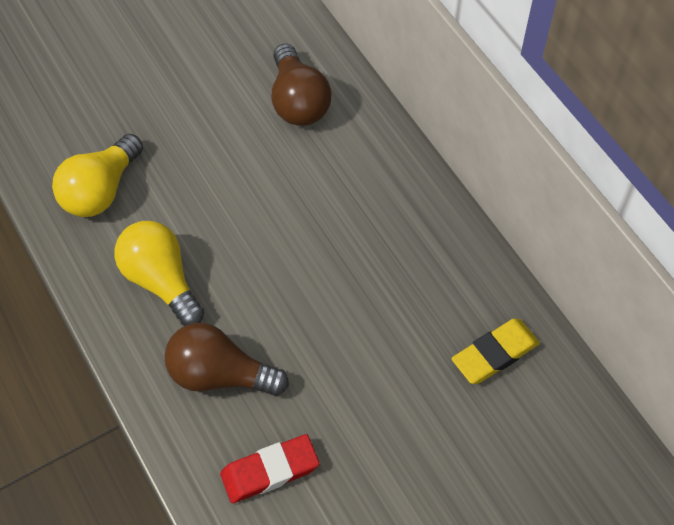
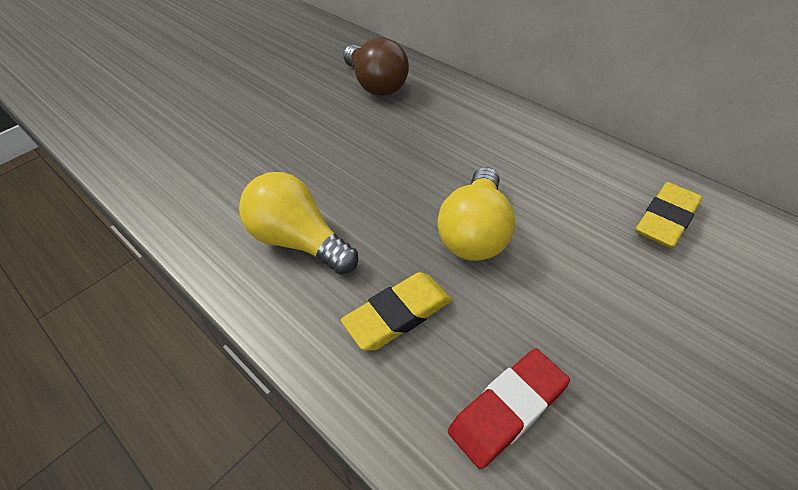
camera: 15 degrees left, 10 degrees down
yellow light bulb [52,134,143,217] -> yellow light bulb moved to [437,167,515,261]
brown light bulb [164,323,289,396] -> yellow eraser [341,272,452,351]

